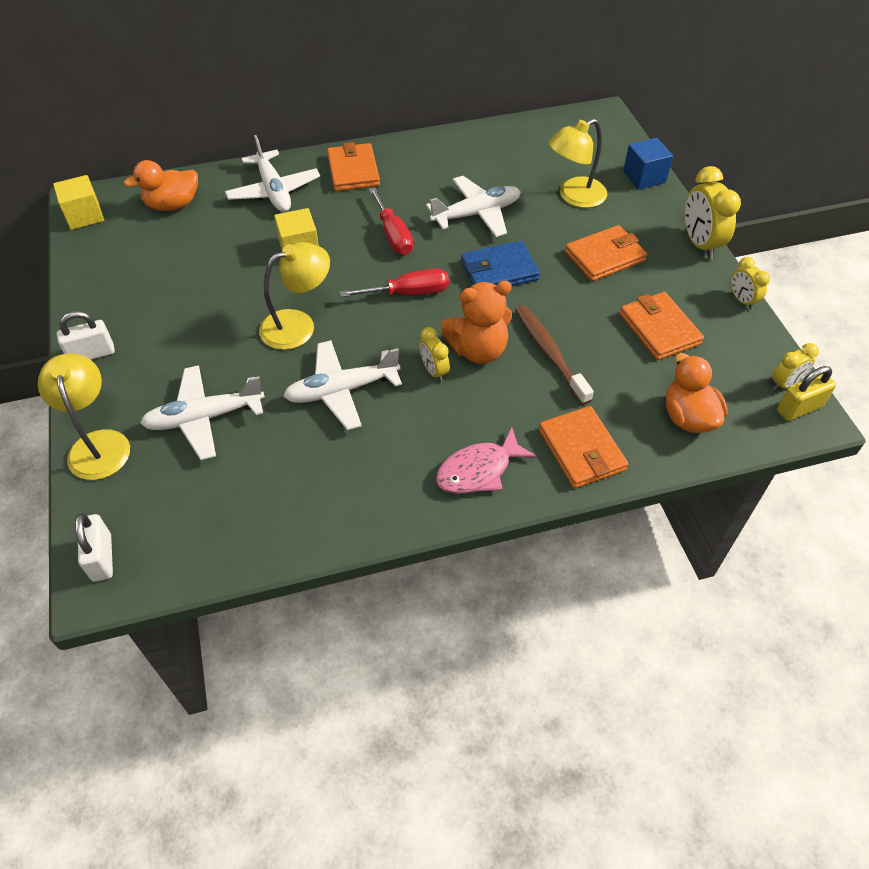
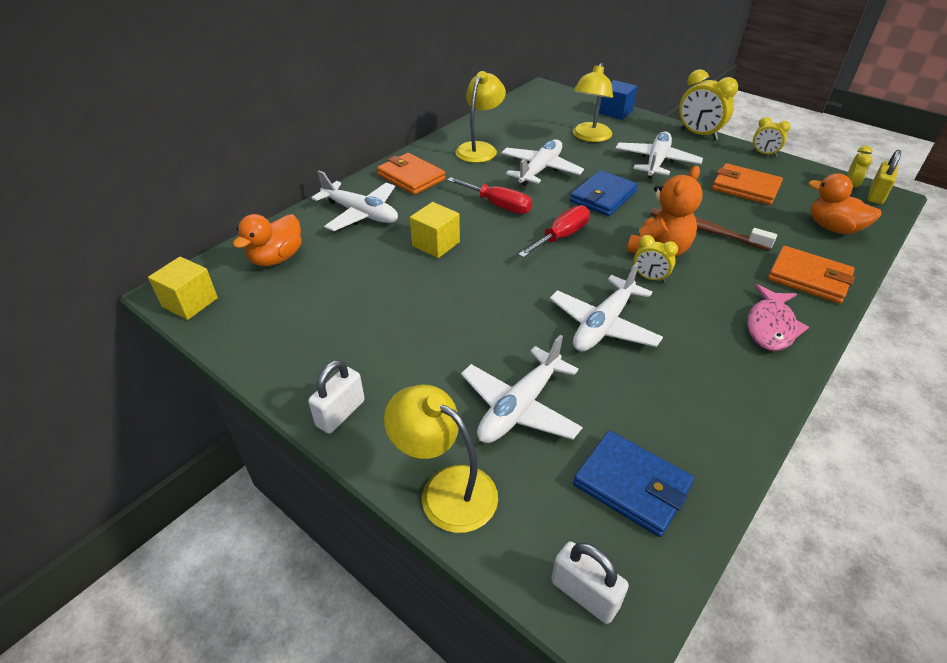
camera: 35 degrees left, 10 degrees down
yellow lamp [259,242,330,350] -> yellow lamp moved to [455,71,506,163]
orange wallet [565,225,647,281] -> white plane [616,131,703,179]
none -> blue wallet [573,431,694,537]

